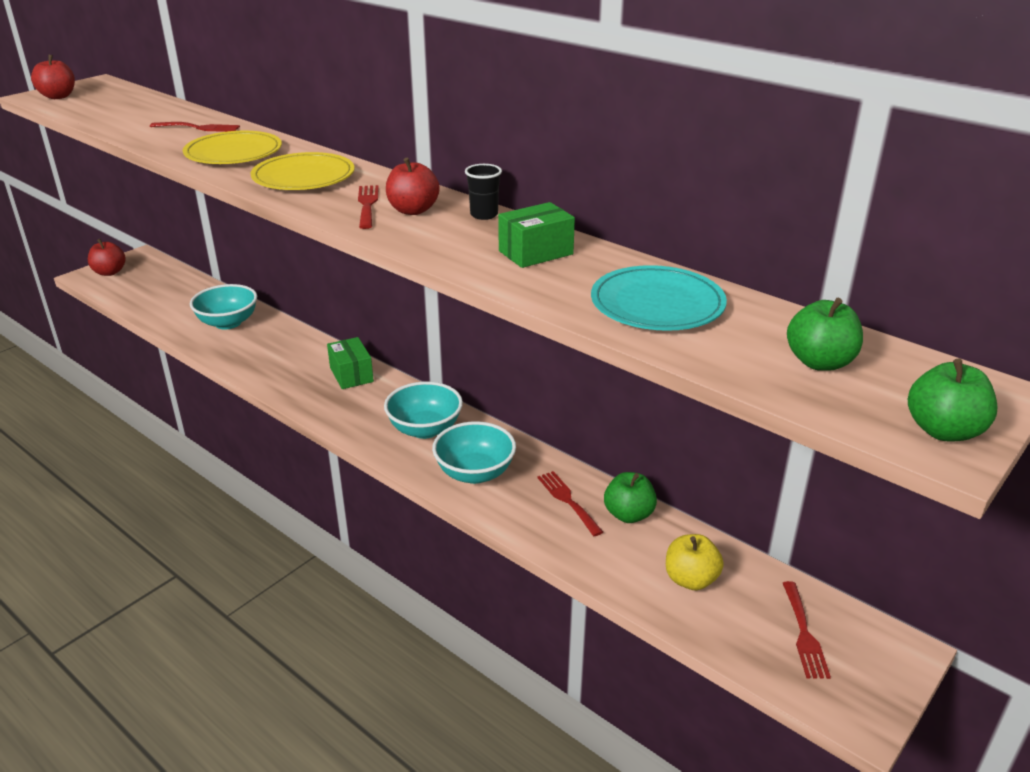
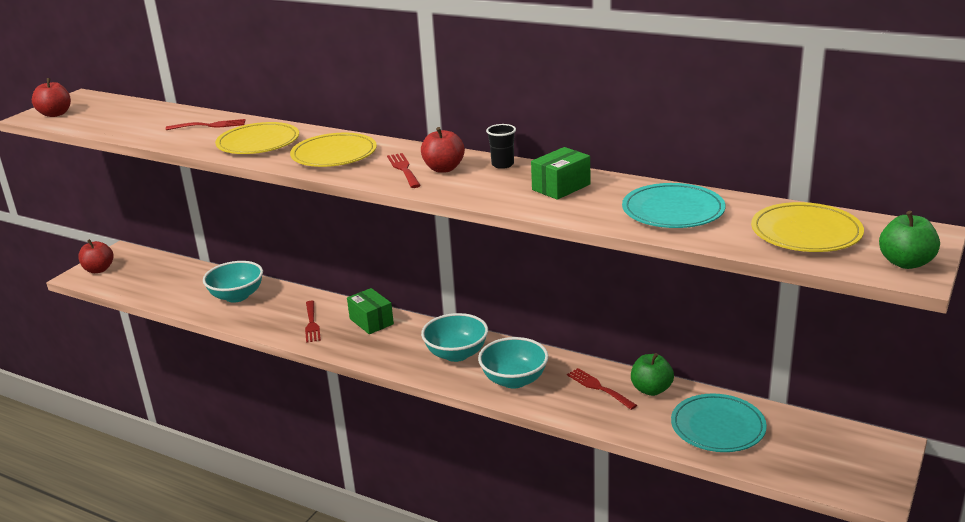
camera: 10 degrees left, 5 degrees down
yellow apple [666,534,724,590] -> turquoise plate [671,394,767,452]
red fork [783,581,831,679] -> red fork moved to [305,301,321,343]
green apple [787,298,863,371] -> yellow plate [751,202,864,252]

